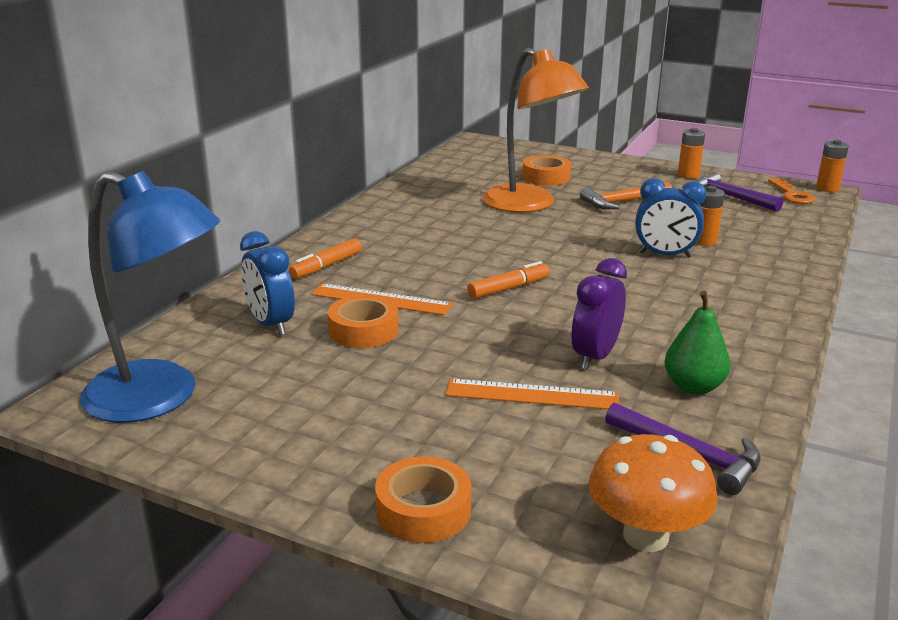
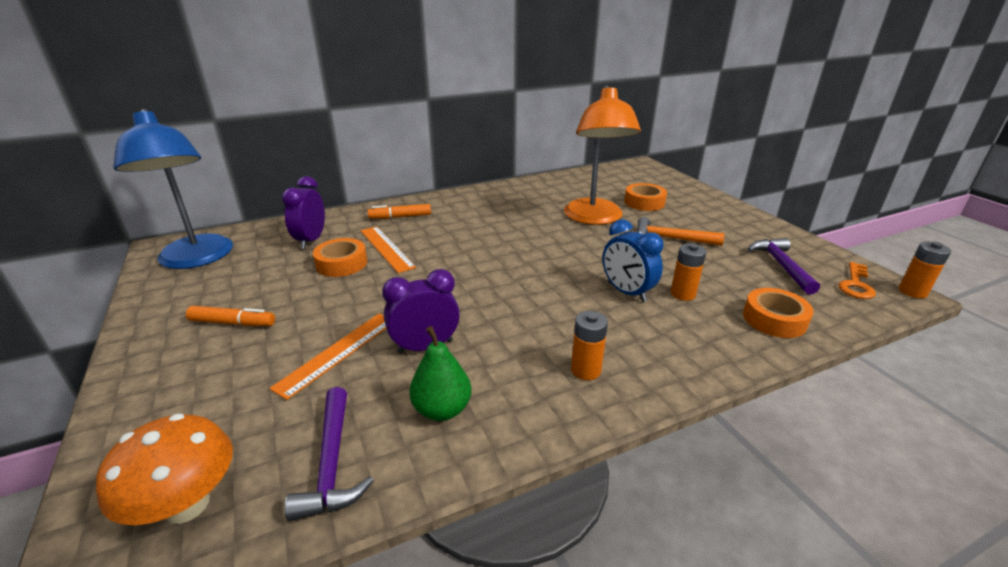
camera: 40 degrees right, 5 degrees up
blue clock [240,231,295,336] -> purple clock [282,176,325,249]
orange tape [375,456,472,543] -> orange tape moved to [743,288,814,338]
orange ruler [446,379,619,409] -> orange ruler turned 75 degrees clockwise [269,314,386,400]
orange marker [467,261,550,299] -> orange marker moved to [186,306,275,326]
orange battery [678,128,705,179] -> orange battery moved to [571,311,608,380]

